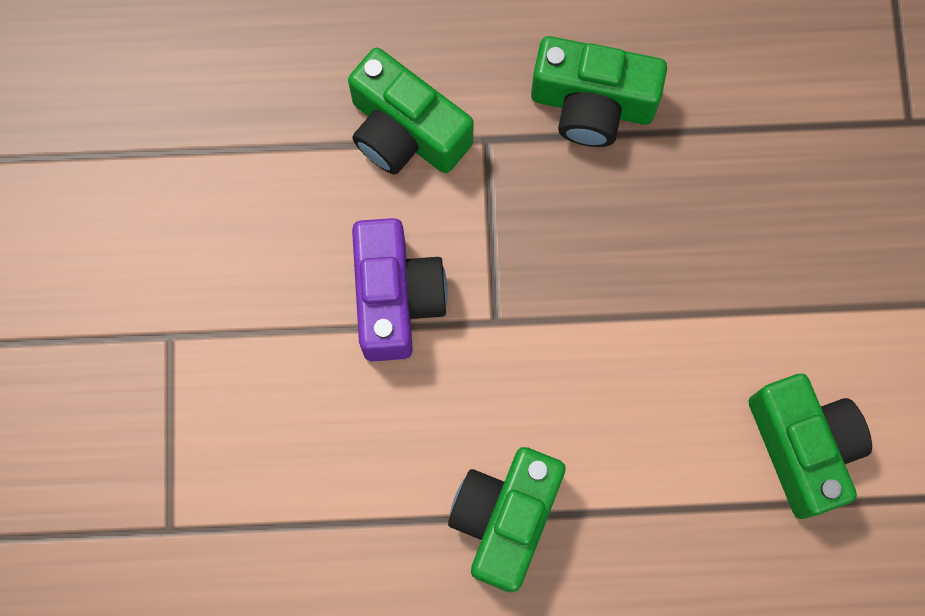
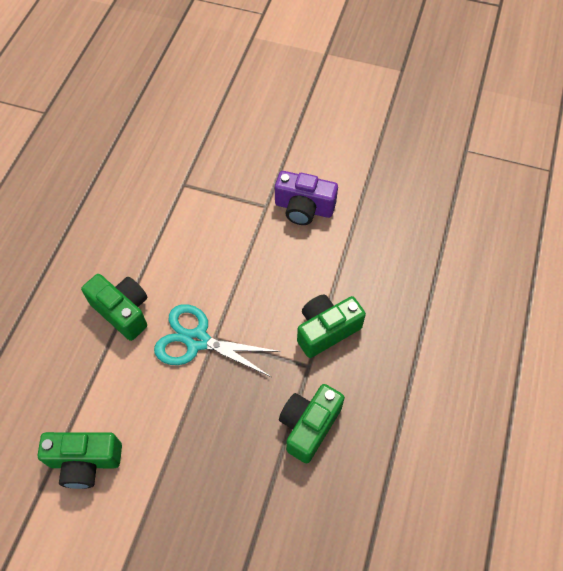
camera: 110 degrees right, 15 degrees down
purple camera [352,218,448,361] -> purple camera moved to [275,171,338,225]
none -> turquoise scissors [154,304,281,377]

